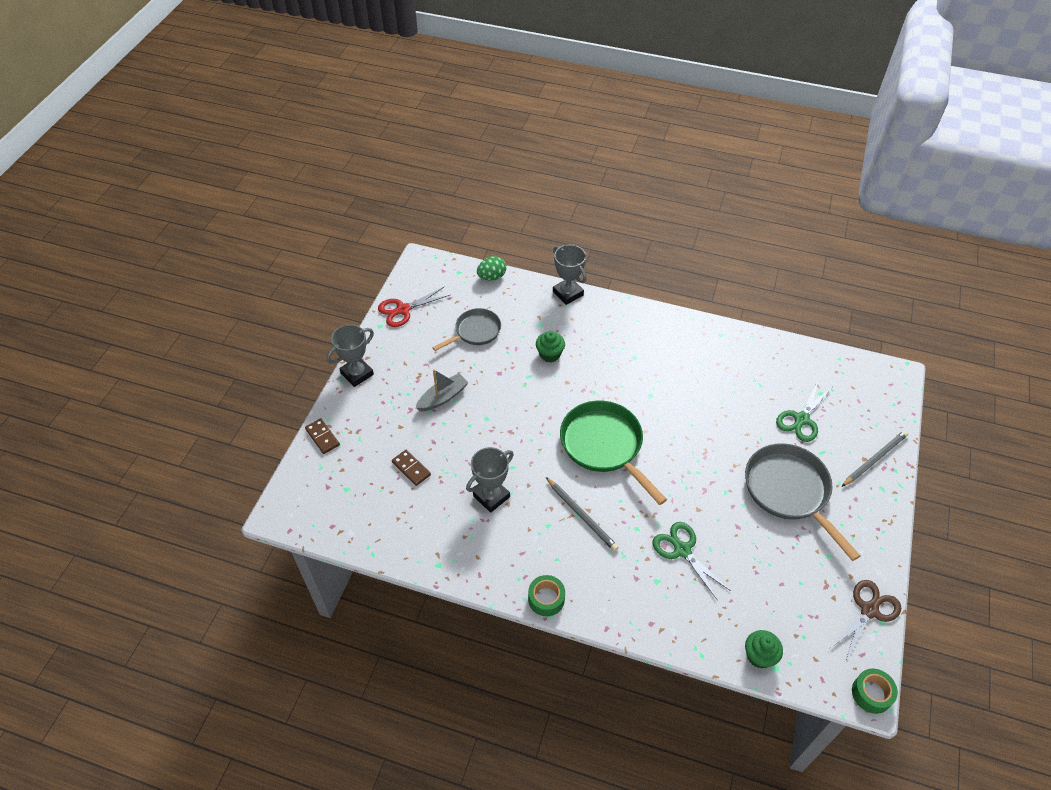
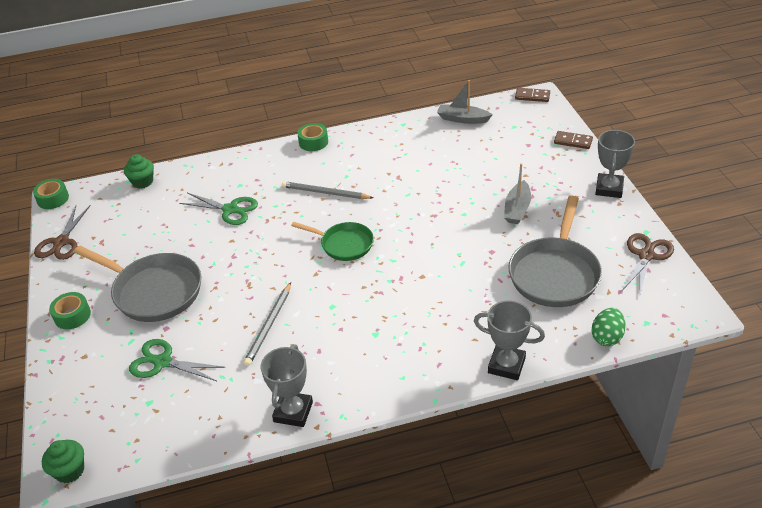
camera: 150 degrees right, 10 degrees down
red scissors [378,287,450,327] -> brown scissors [621,233,674,298]
brown domino [392,450,431,486] -> brown domino moved to [515,88,550,102]
grey pan [432,308,501,351] -> grey pan [508,196,602,307], size x1.64
grey trophy [466,447,514,513] -> grey trophy moved to [261,344,313,427]
green cupcake [536,331,565,362] -> green cupcake moved to [42,440,84,483]
green pan [560,400,667,505] -> green pan [291,222,374,261], size x0.61
green scissors [776,382,831,442] -> green scissors turned 75 degrees counterclockwise [129,339,226,381]
grey pencil [842,430,908,487] -> grey pencil moved to [244,282,291,366]
none -> green tape [49,292,91,329]
none -> grey boat [437,80,493,124]

